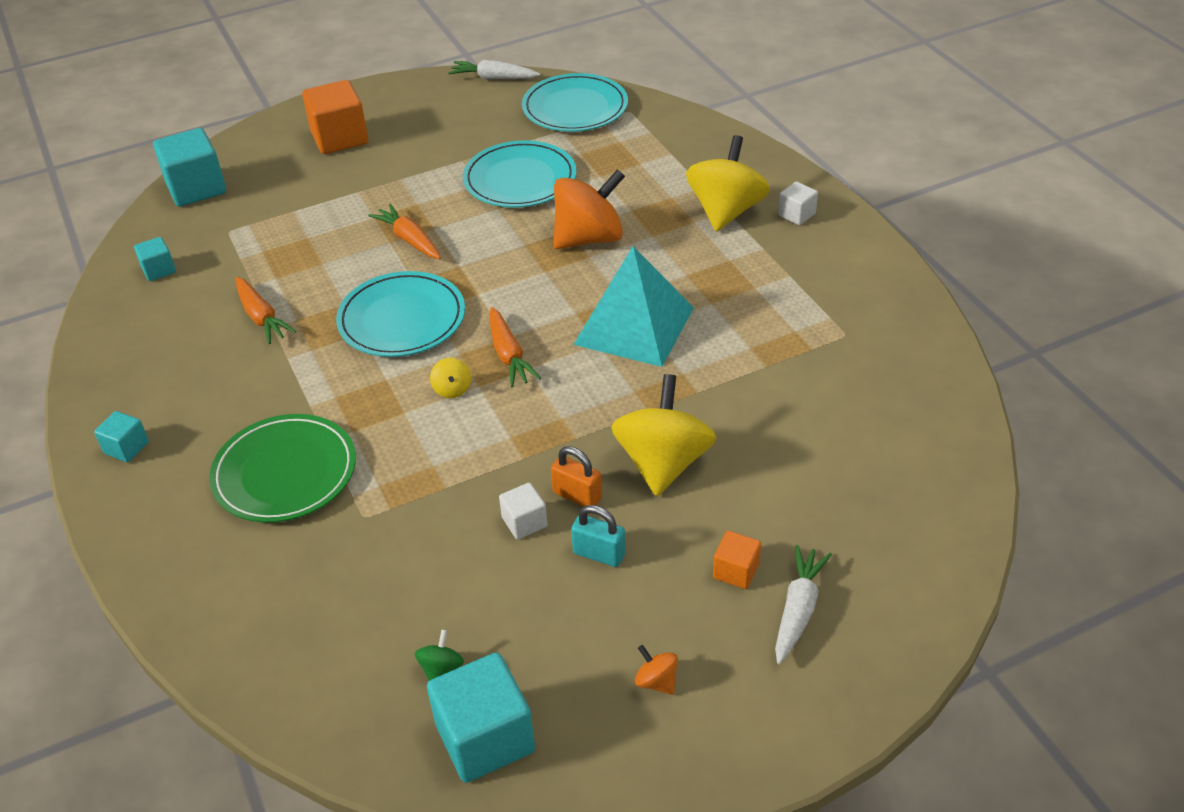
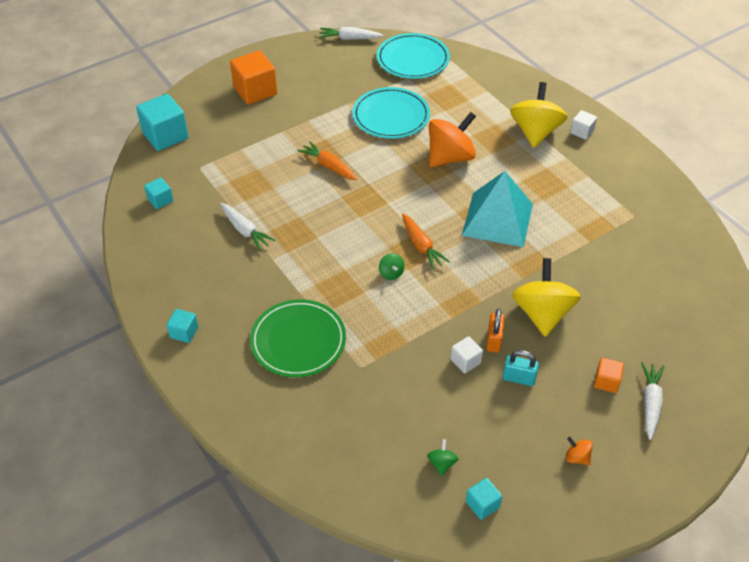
camera: 10 degrees left, 5 degrees up
orange carrot [236,277,296,344] -> white carrot [220,203,276,251]
turquoise plate [336,271,465,357] -> none
turquoise cube [427,652,535,783] -> turquoise cube [466,478,502,520], size x0.52
yellow spinning top [430,358,471,398] -> green spinning top [379,253,405,280]
orange padlock [551,446,602,507] -> orange padlock turned 75 degrees clockwise [486,309,505,353]

